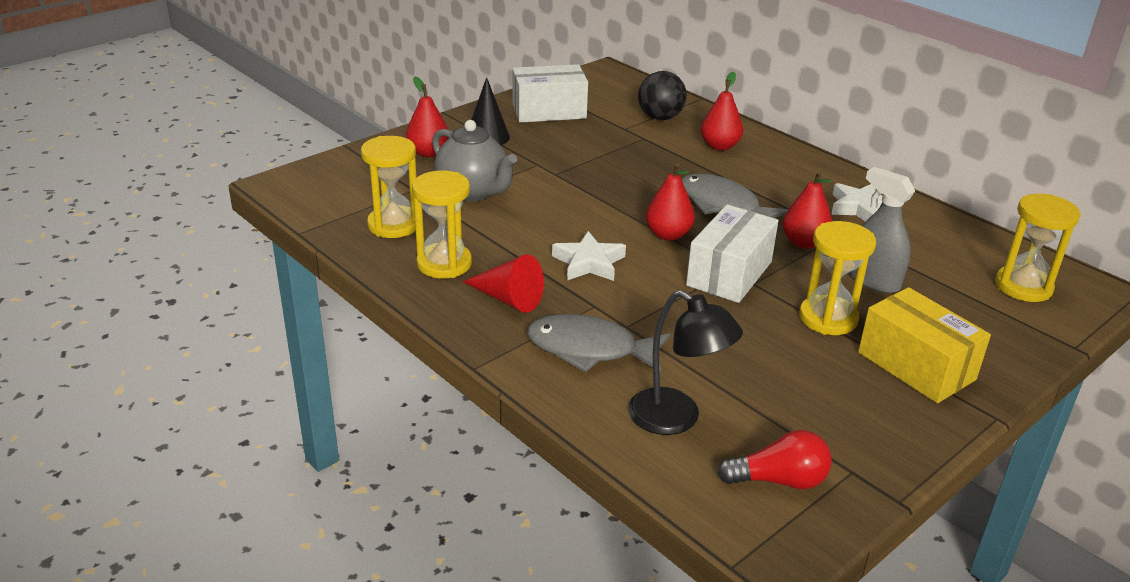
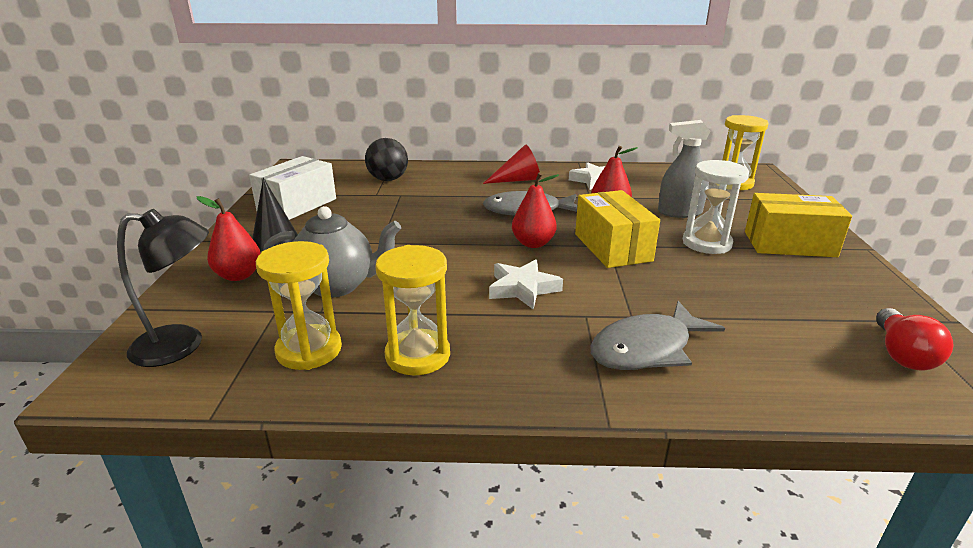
camera: 45 degrees left, 5 degrees down
red cone [462,254,544,313] -> red cone moved to [483,144,540,184]
black lamp [628,290,743,435] -> black lamp moved to [117,209,209,367]
white box [686,204,779,303] -> yellow box [575,190,660,268]
red pear [701,72,743,151] -> none
red light bulb [717,430,832,489] -> red light bulb turned 150 degrees clockwise [876,308,954,370]
yellow hourglass [799,221,876,335] -> white hourglass [683,160,749,254]

